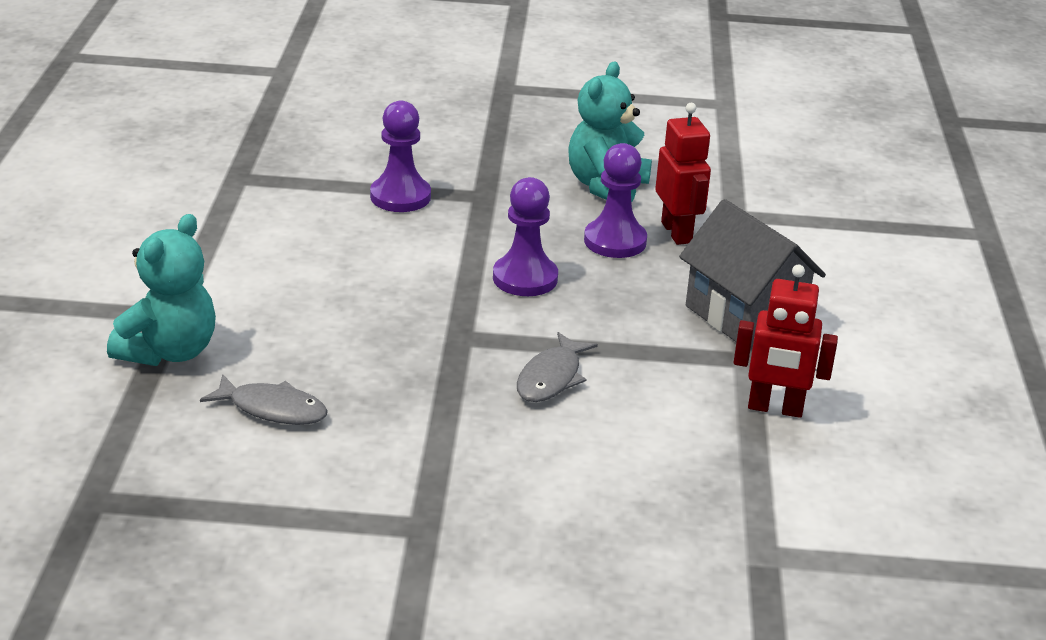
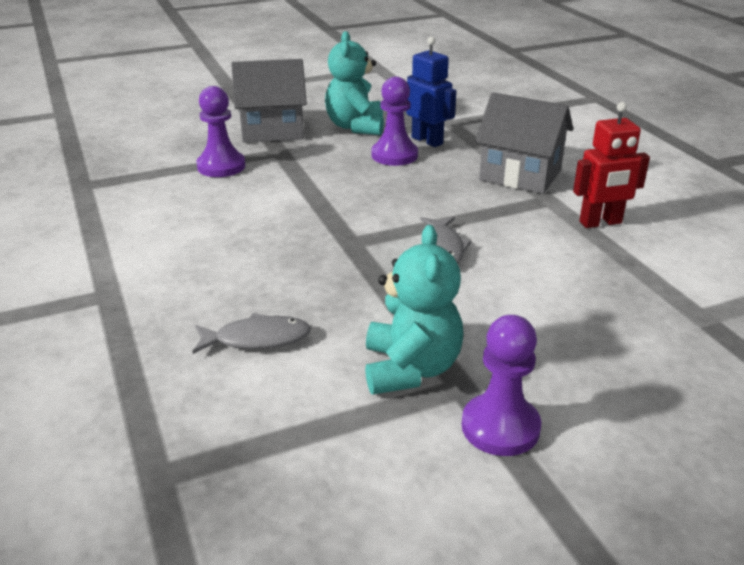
camera: 25 degrees left, 0 degrees up
turquoise teddy bear [107,214,216,366] -> turquoise teddy bear moved to [365,225,463,394]
purple pawn [493,177,558,296] -> purple pawn moved to [462,315,541,456]
red robot [655,103,711,245] -> blue robot [406,37,456,147]
none -> grey house [231,59,307,143]

